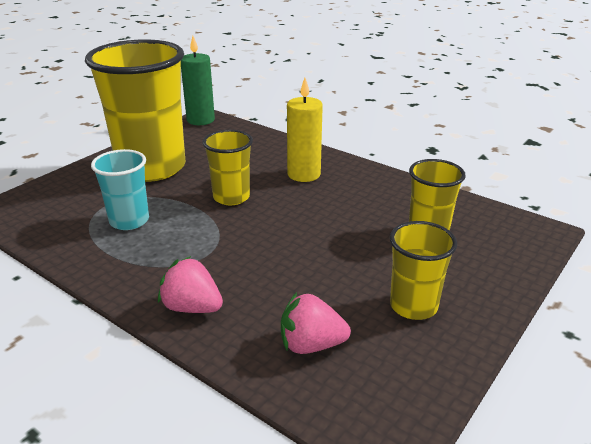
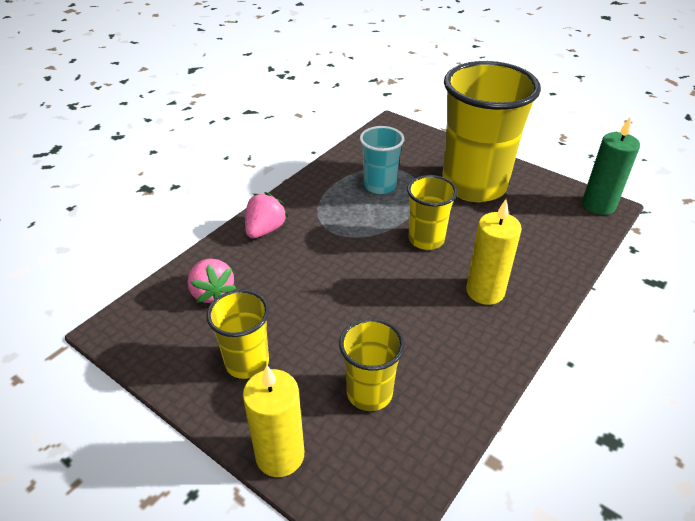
camera: 90 degrees right, 10 degrees up
pink strawberry [281,292,351,354] -> pink strawberry turned 150 degrees clockwise [188,259,236,303]
none -> yellow candle [243,365,304,477]

